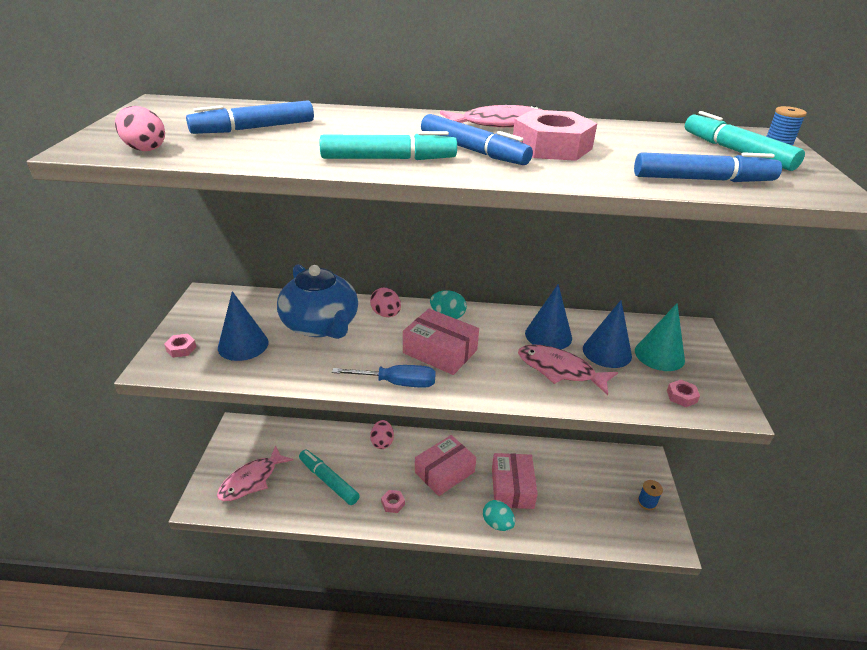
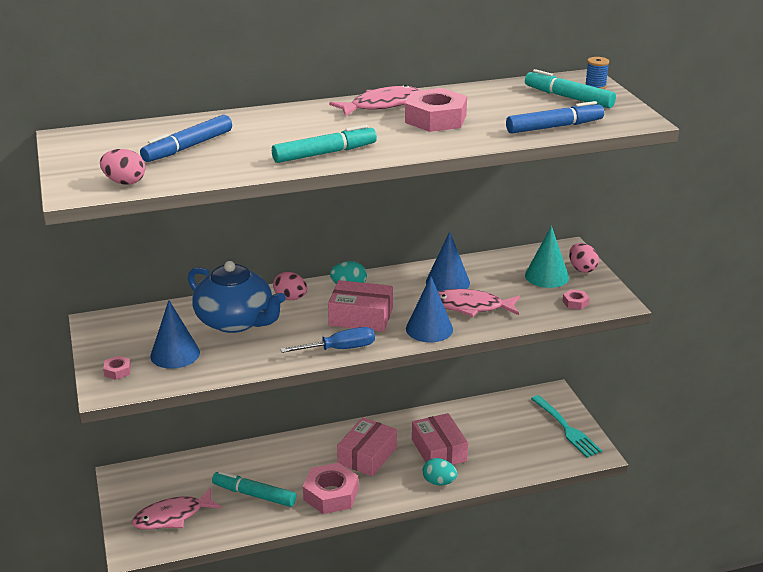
camera: 20 degrees left, 5 degrees down
pink fish [217,445,293,501] -> pink fish turned 45 degrees clockwise [132,488,222,530]
pink egg [370,420,394,449] -> pink egg moved to [569,243,599,273]
pink nut [381,490,405,513] -> pink nut [303,463,359,514], size x2.26
blue marker [421,114,533,165] -> none
blue cone [583,300,632,368] -> blue cone moved to [406,276,453,342]
blue spool [638,480,663,510] -> turquoise fork [531,395,602,458]

